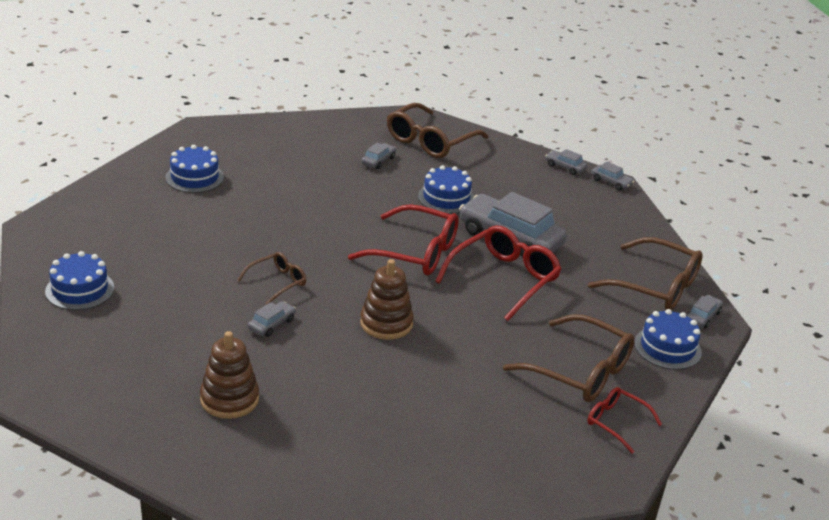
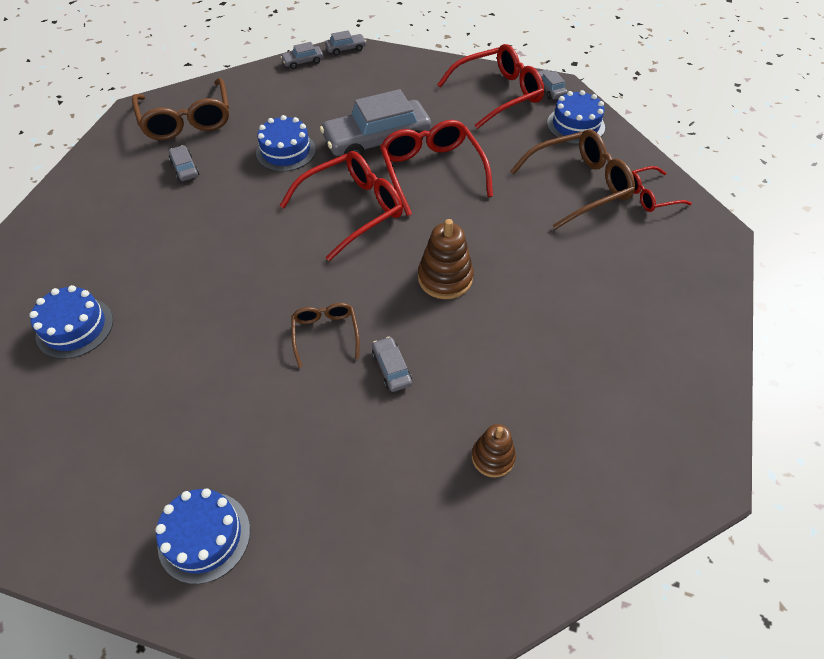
camera: 55 degrees left, 20 degrees up
brown stacking toy [200,331,259,419] -> brown stacking toy [472,424,516,478], size x0.65
brown glasses [588,237,703,310] -> red glasses [437,44,544,129]

